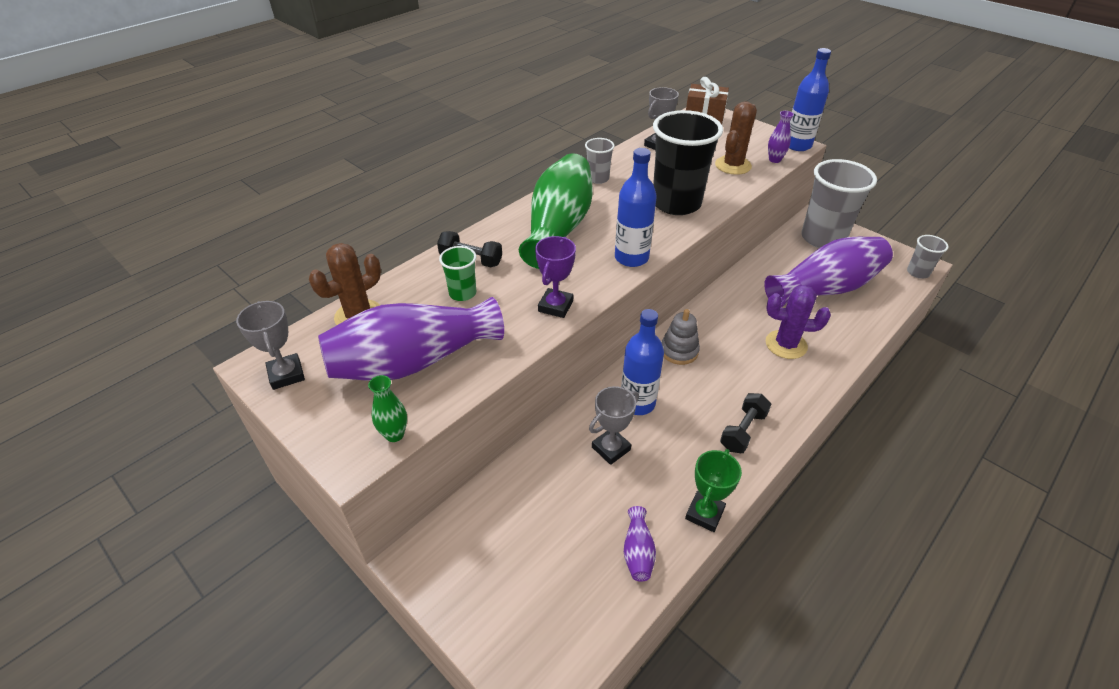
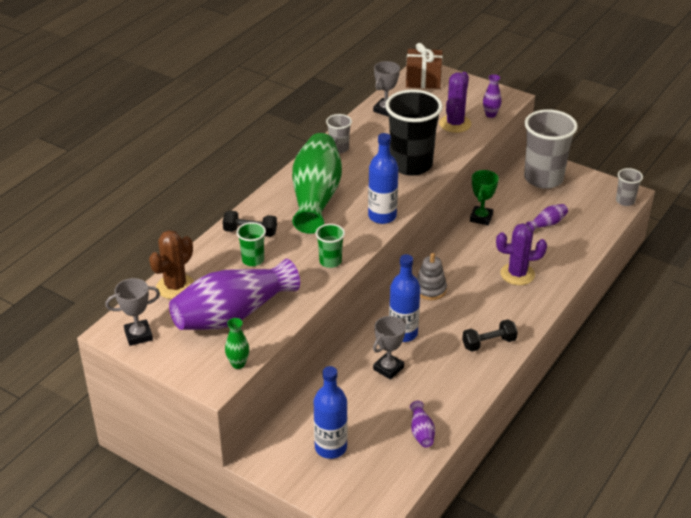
camera: 10 degrees left, 5 degrees down
grey trophy [236,301,305,390] -> grey trophy turned 75 degrees counterclockwise [105,278,160,346]
purple trophy [535,236,576,318] -> green cup [316,224,345,268]
green trophy [685,449,742,532] -> green trophy moved to [470,170,499,225]
brown cactus [715,101,757,175] -> purple cactus [439,72,471,133]
black dumbbell [720,393,771,453] -> black dumbbell turned 45 degrees clockwise [462,319,518,352]
purple vase [764,237,893,307] -> purple vase [526,204,568,231], size x0.41
blue bottle [789,48,831,151] -> blue bottle moved to [314,366,347,459]

